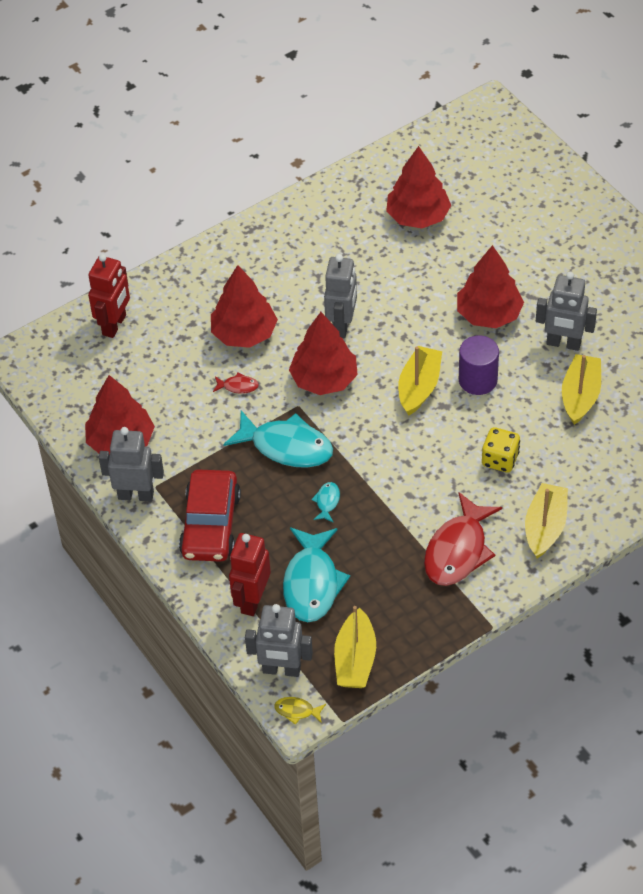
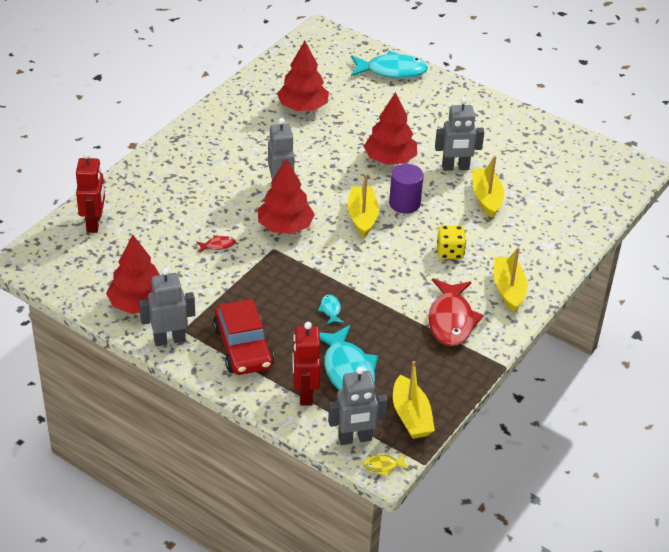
camera: 25 degrees left, 10 degrees down
red tree [211,265,278,348] -> none
turquoise fish [223,410,333,468] -> turquoise fish moved to [351,51,428,78]

